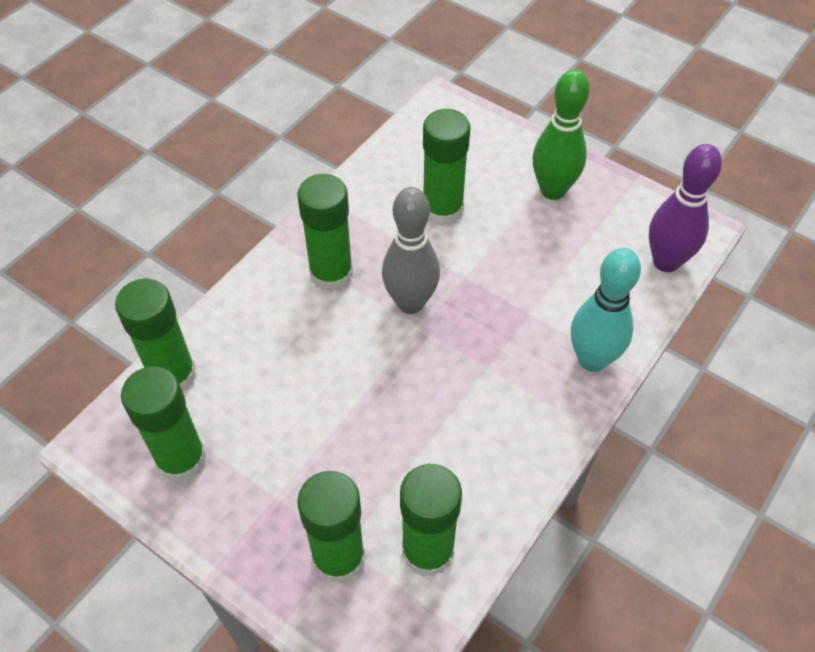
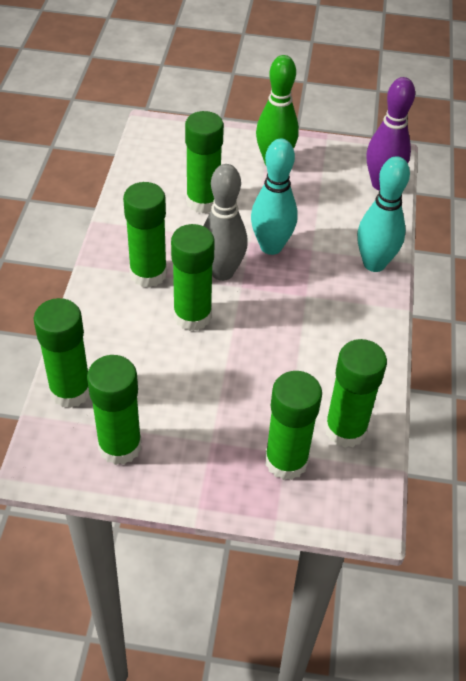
camera: 30 degrees left, 5 degrees down
none -> green glue stick [171,224,215,331]
none -> turquoise bowling pin [251,139,298,255]

